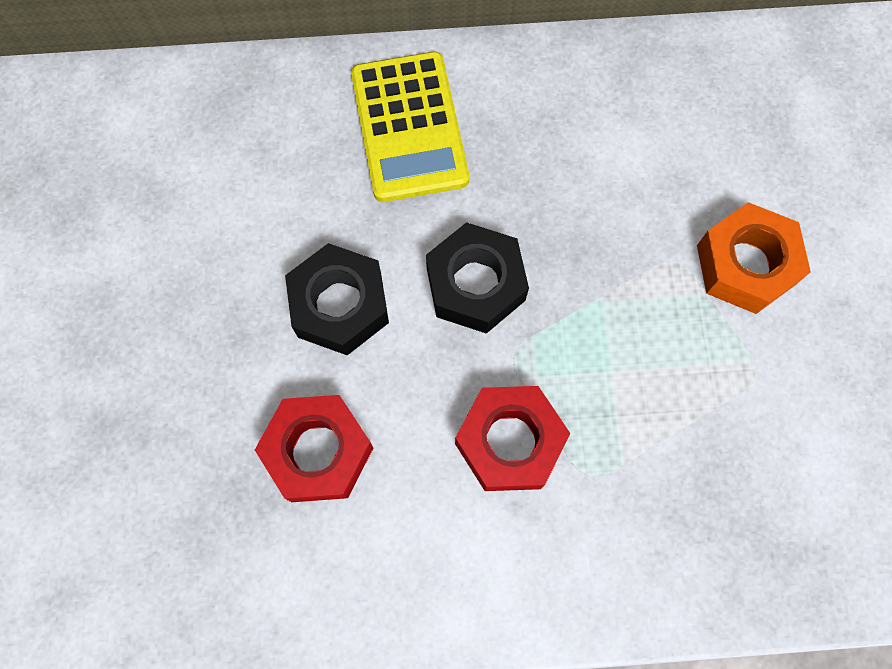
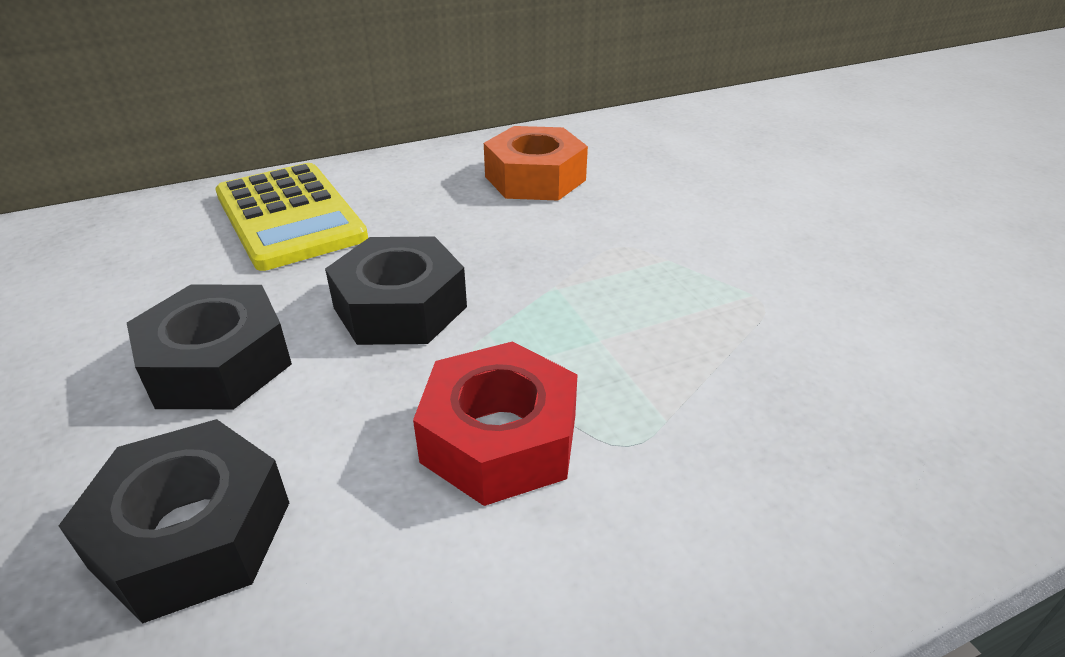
camera: 20 degrees left, 35 degrees down
red nut [255,395,373,502] -> black nut [59,419,289,623]
orange nut [697,202,811,314] -> orange nut moved to [484,126,588,201]

